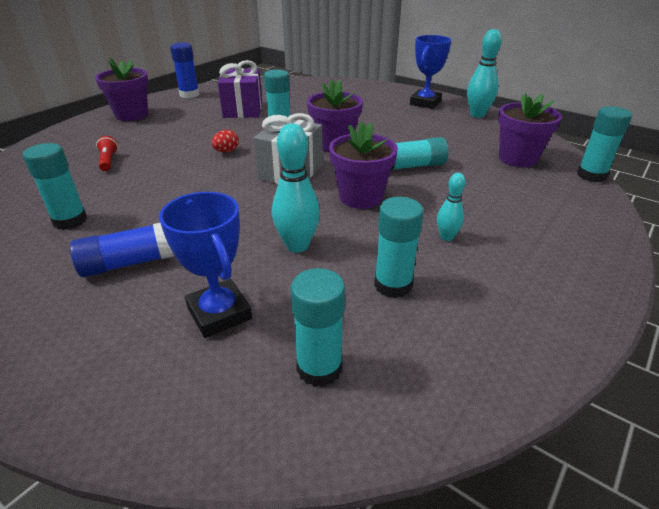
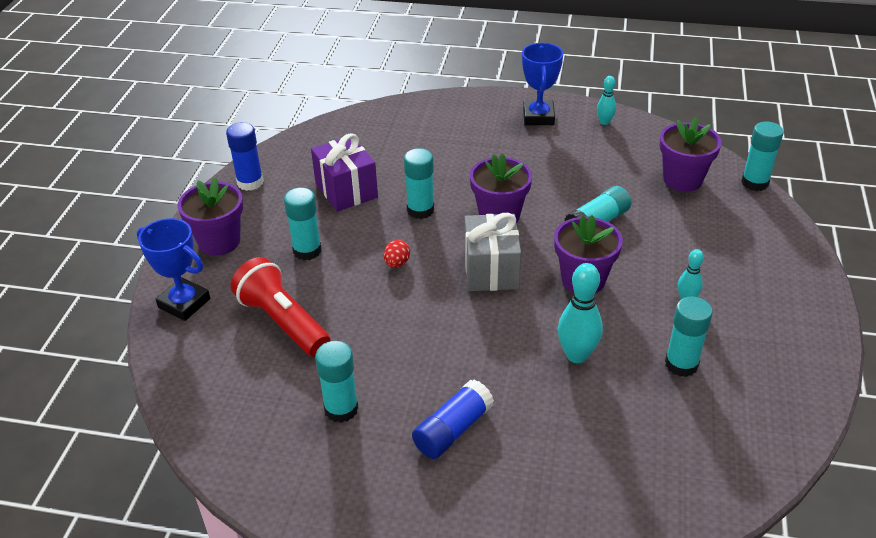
camera: 25 degrees left, 5 degrees up
red flashlight [96,136,118,171] -> red flashlight [231,257,330,357], size x2.19
blue trophy [159,192,252,338] -> blue trophy moved to [137,218,210,321]
turquoise glue stick [290,268,345,387] -> turquoise glue stick moved to [284,187,322,260]
turquoise bowling pin [467,29,502,118] -> turquoise bowling pin [597,76,616,125], size x0.58

